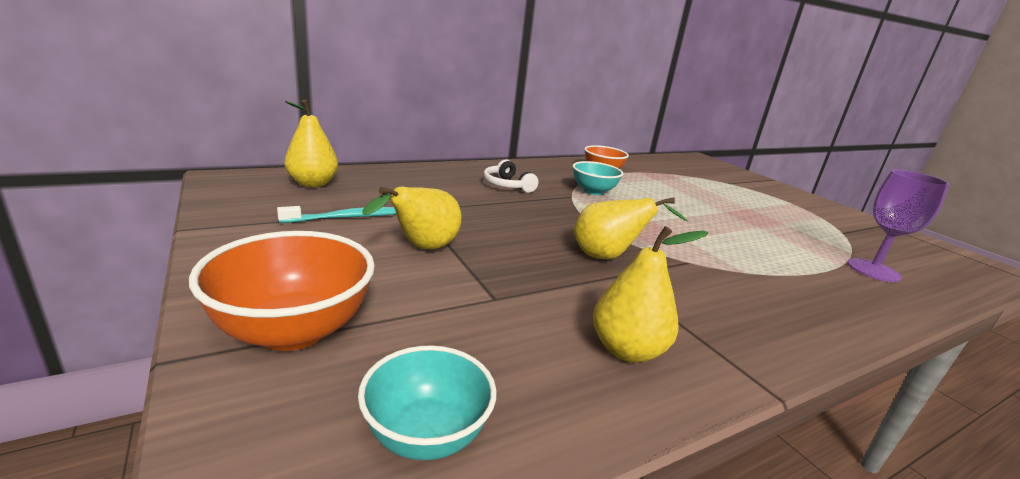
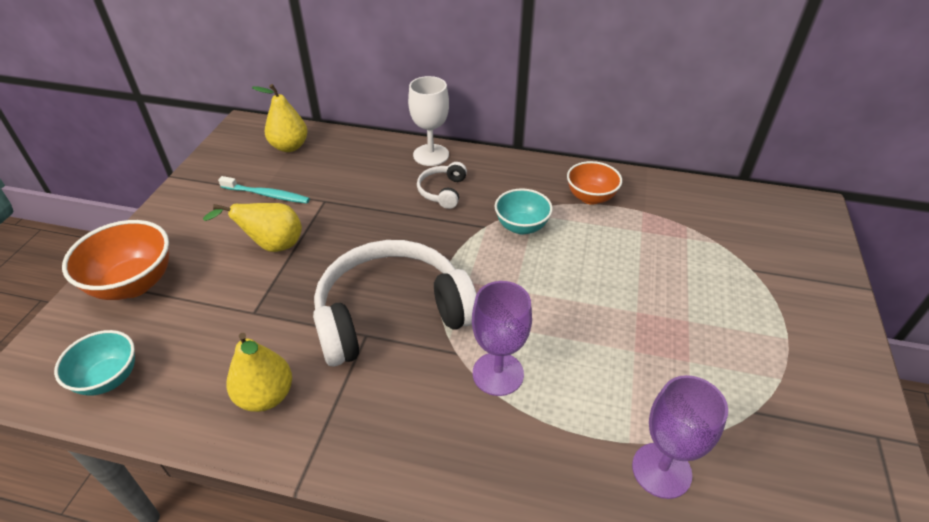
camera: 45 degrees right, 20 degrees up
yellow pear [574,197,688,259] -> white headphones [313,240,477,367]
none -> white goblet [408,76,449,166]
none -> purple goblet [472,281,532,396]

